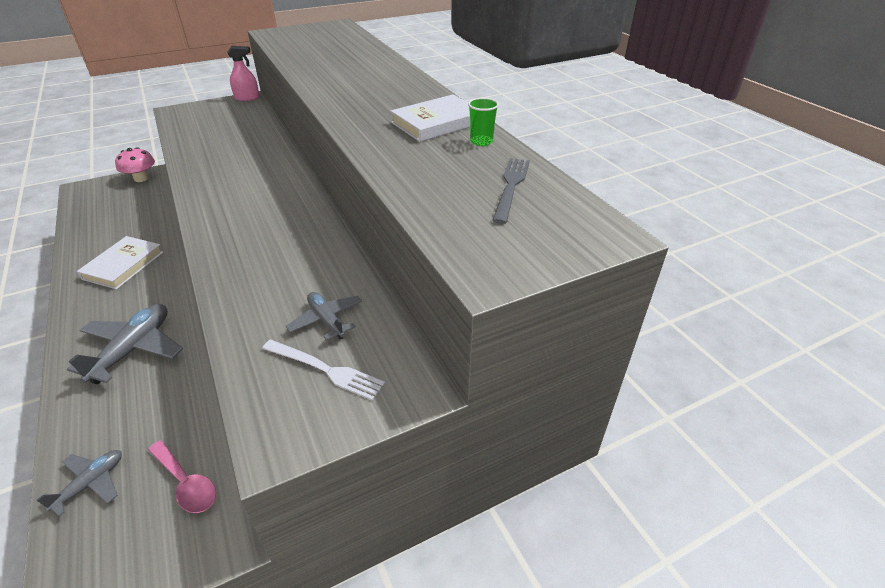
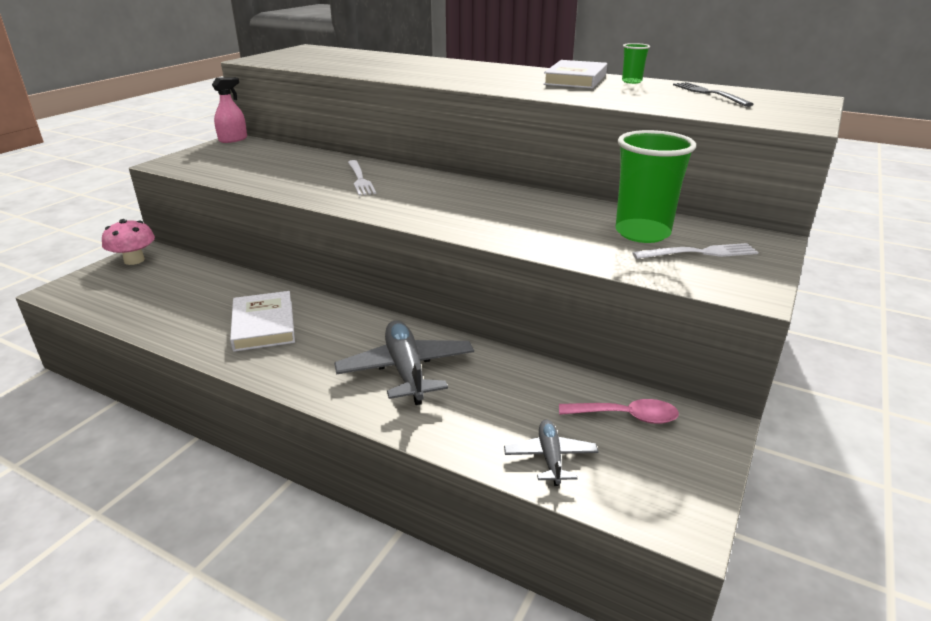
camera: 35 degrees left, 10 degrees down
grey plane [286,292,362,340] -> green cup [616,130,696,243]
none -> white fork [348,160,376,196]

